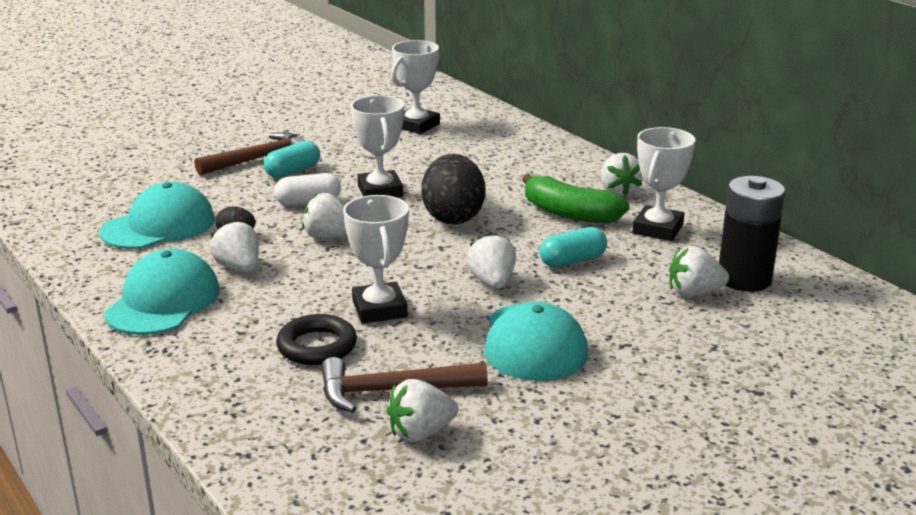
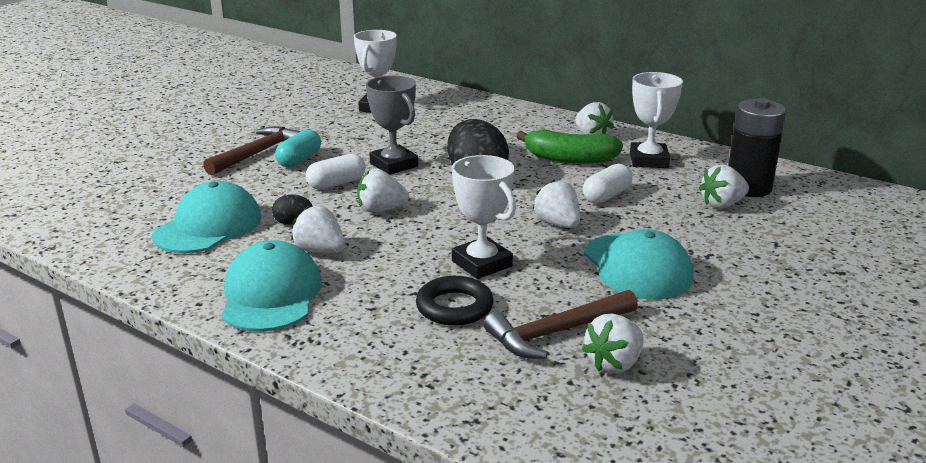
camera: 20 degrees left, 0 degrees up
white trophy [351,95,404,198] -> grey trophy [366,76,418,175]
turquoise capsule [540,227,607,268] -> white capsule [583,164,633,204]

